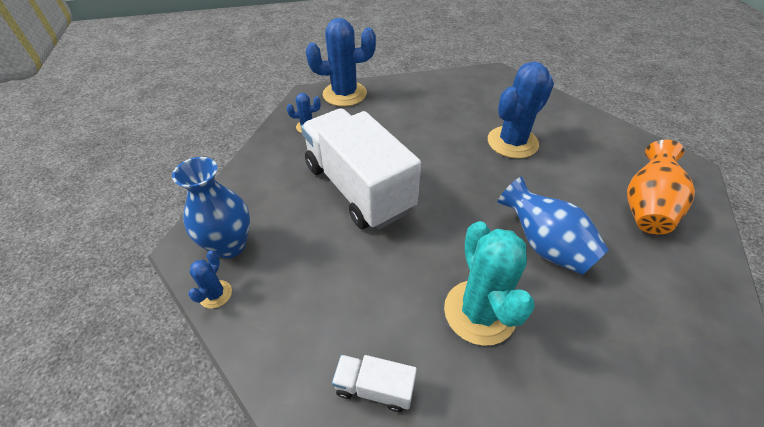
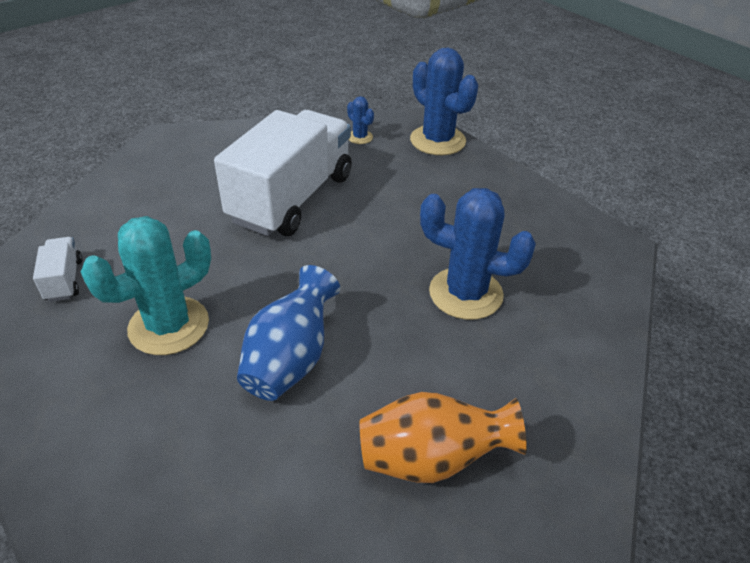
camera: 60 degrees right, 5 degrees down
blue vase [172,157,250,258] -> none
blue cactus [188,250,232,309] -> none

